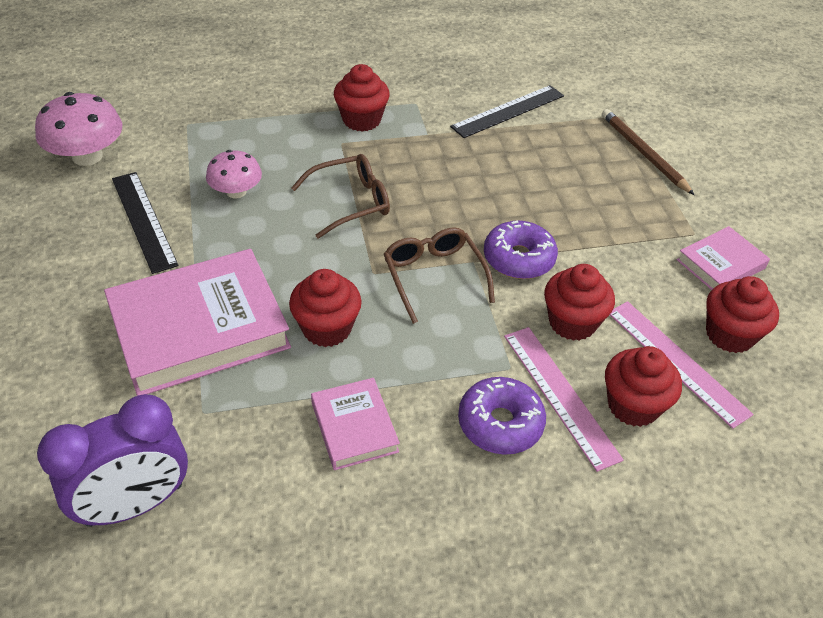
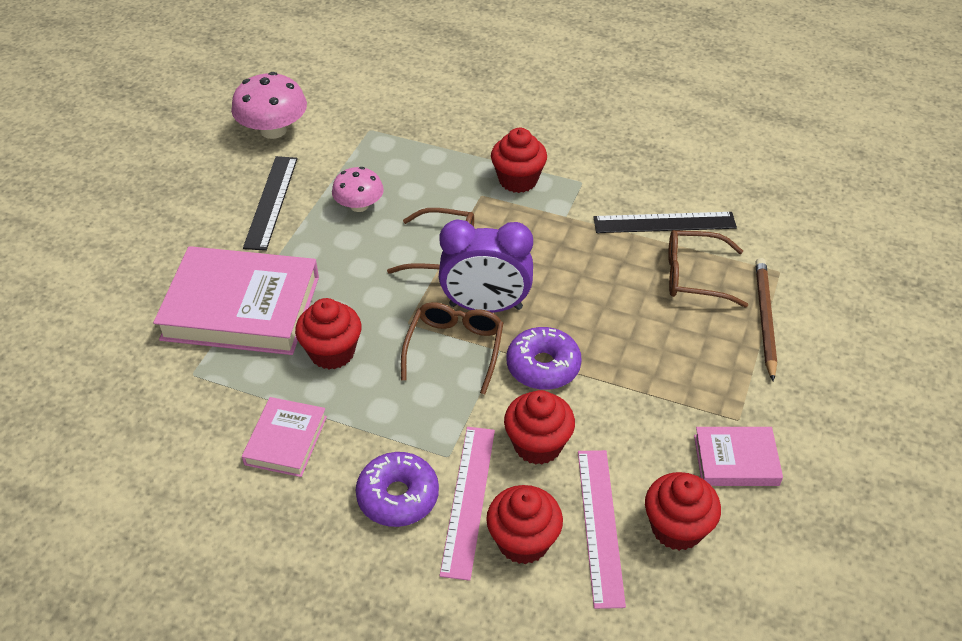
camera: 35 degrees right, 0 degrees up
purple clock [37,394,188,527] -> purple clock moved to [439,219,533,313]
none -> brown glasses [668,230,748,307]

